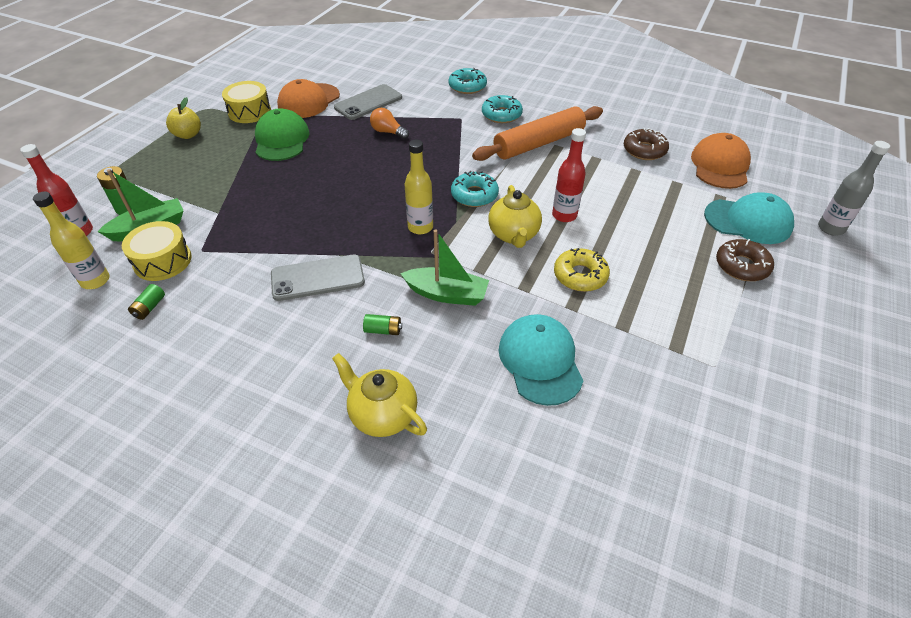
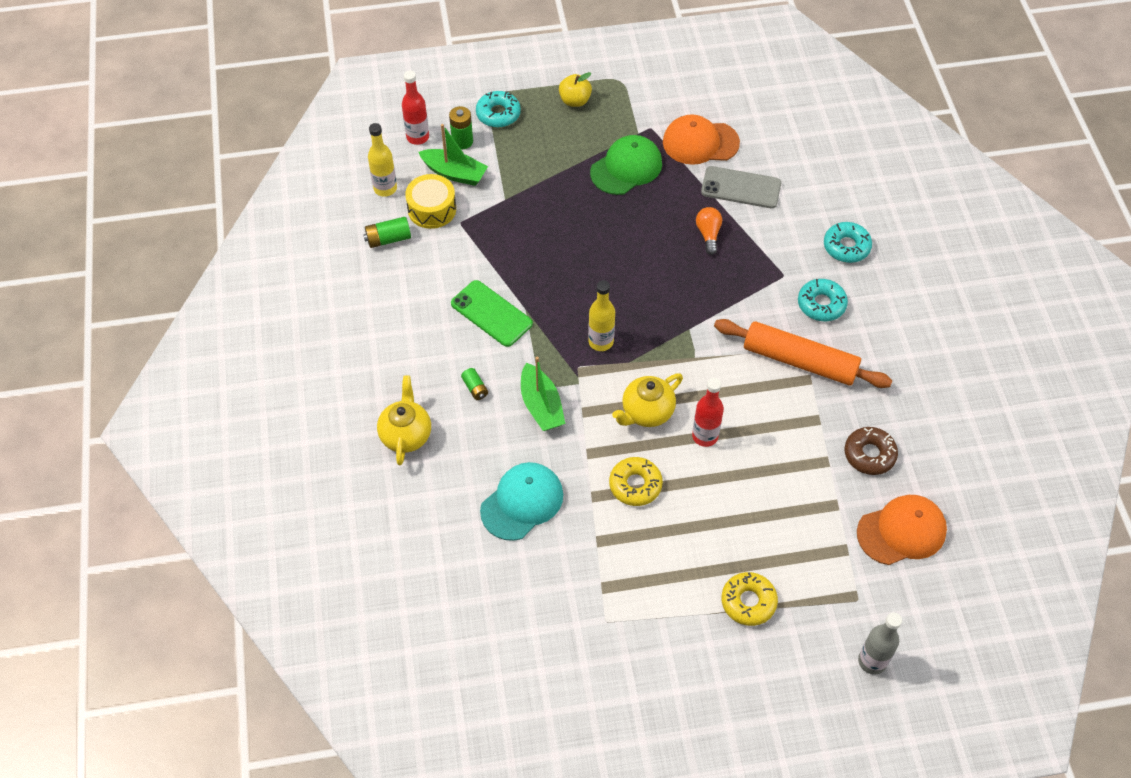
camera: 55 degrees right, 10 degrees up
green battery [128,284,165,320] -> green battery [364,217,411,248], size x1.51
yellow drum [222,81,271,123] -> none
grey phone [271,255,365,301] -> green phone [451,280,533,347]
turquoise donut [451,171,499,207] -> turquoise donut moved to [476,91,521,128]
turquoise cap [704,192,794,244] -> none
brown donut [716,239,774,281] -> yellow donut [721,572,778,626]

